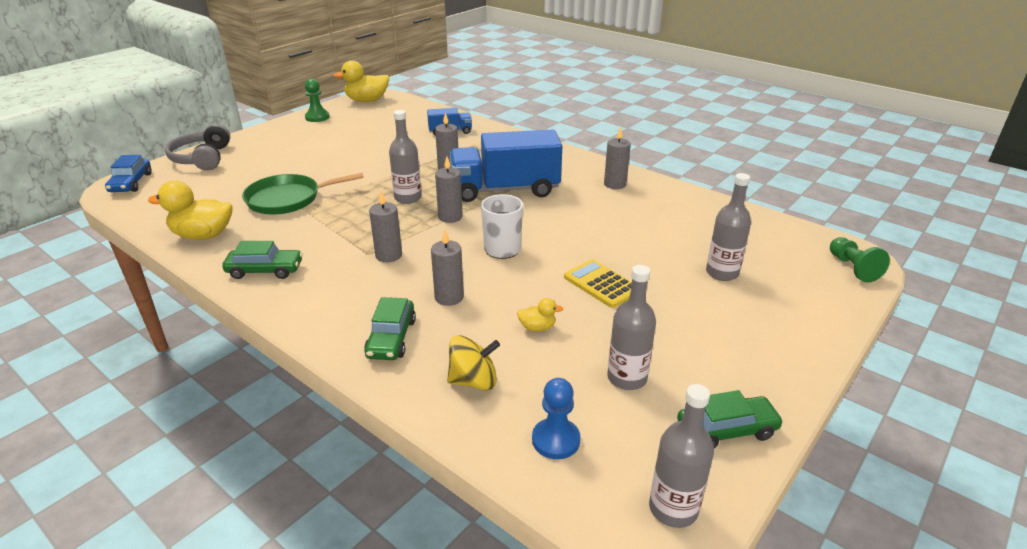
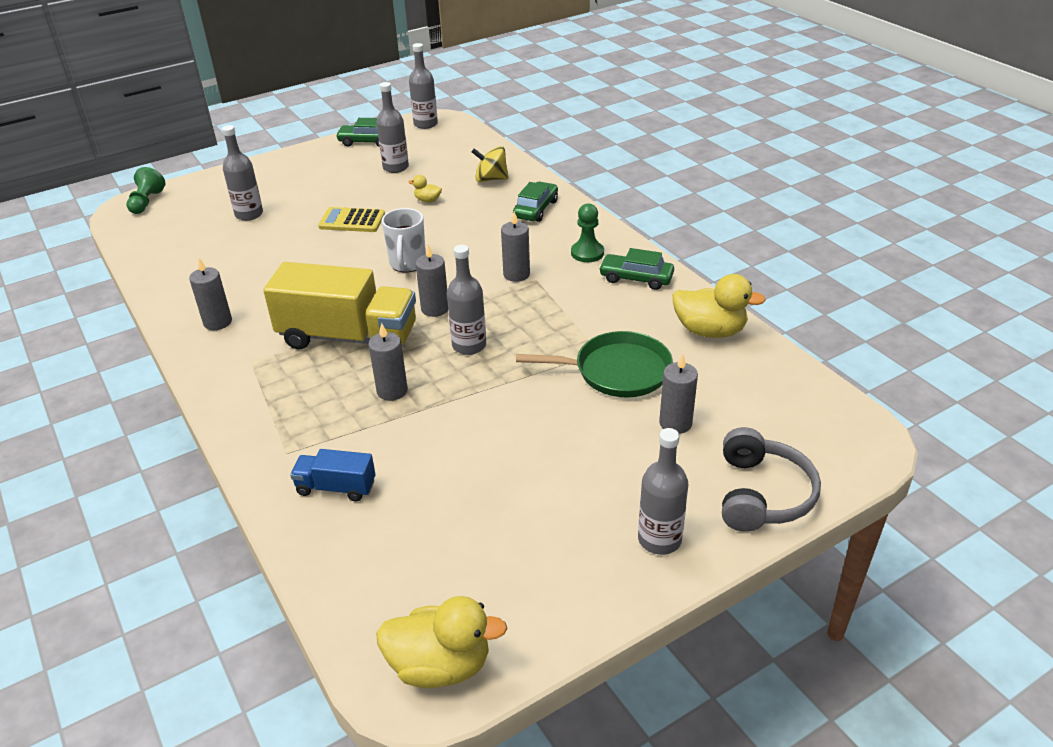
camera: 160 degrees left, 5 degrees up
blue car [105,155,152,192] -> none
green pawn [305,79,329,122] -> green pawn moved to [571,203,604,262]
grey candle [431,230,464,306] -> grey candle moved to [659,353,698,434]
blue truck [449,130,562,202] -> yellow truck [263,262,416,349]
blue pawn [532,378,580,459] -> none
yellow calculator [564,259,632,308] -> yellow calculator turned 120 degrees clockwise [318,207,385,232]
none -> grey bottle [638,428,688,555]

